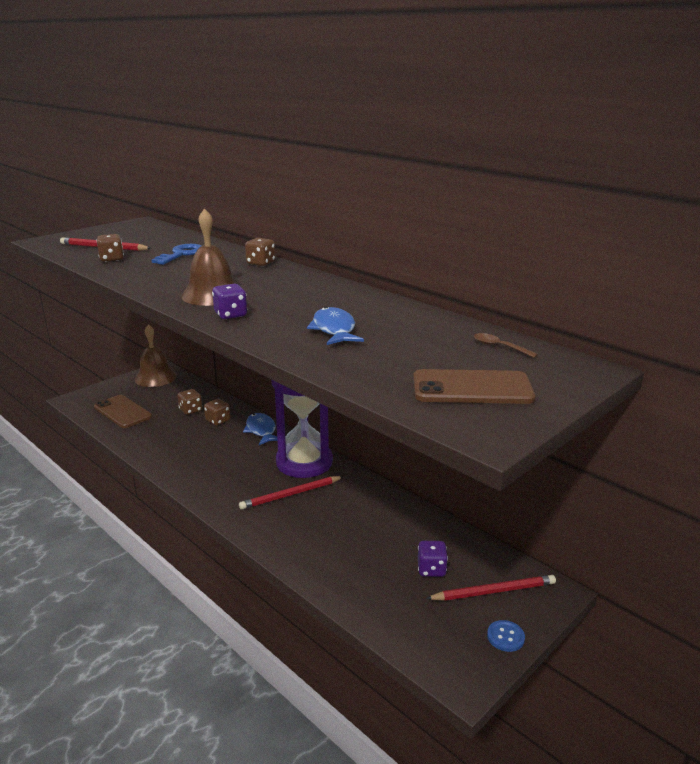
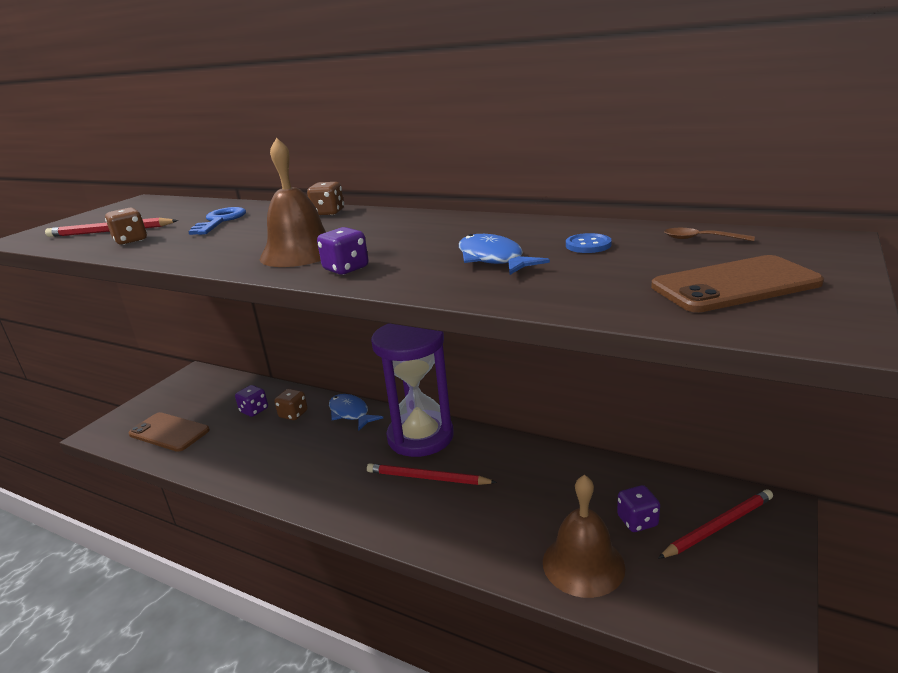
camera: 15 degrees left, 0 degrees up
brown bell [135,324,177,387] -> brown bell moved to [543,475,625,598]
brown dice [177,389,202,415] -> purple dice [235,385,268,417]
red pencil [239,476,344,510] -> red pencil turned 60 degrees clockwise [367,463,497,485]
blue button [487,620,525,652] -> blue button moved to [566,233,612,253]

